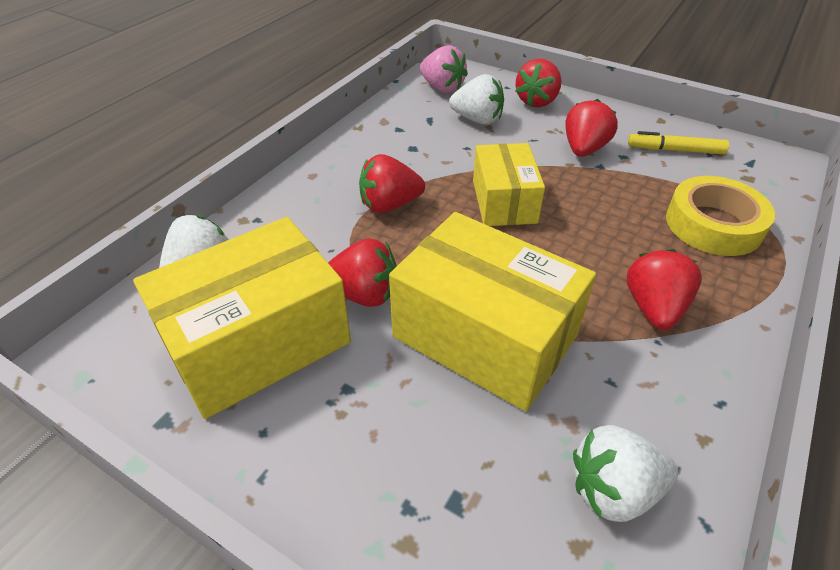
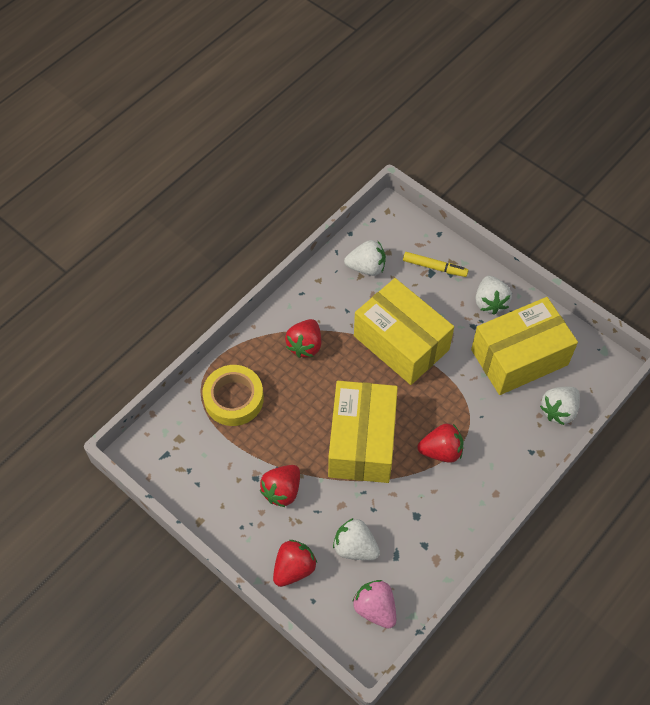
camera: 170 degrees left, 15 degrees up
red strawberry [328,238,397,307] -> none
yellow box [473,143,545,226] -> yellow box [328,381,398,483], size x1.63
yellow marker [628,131,729,154] -> yellow marker moved to [403,252,469,277]
none -> white strawberry [476,276,512,315]

